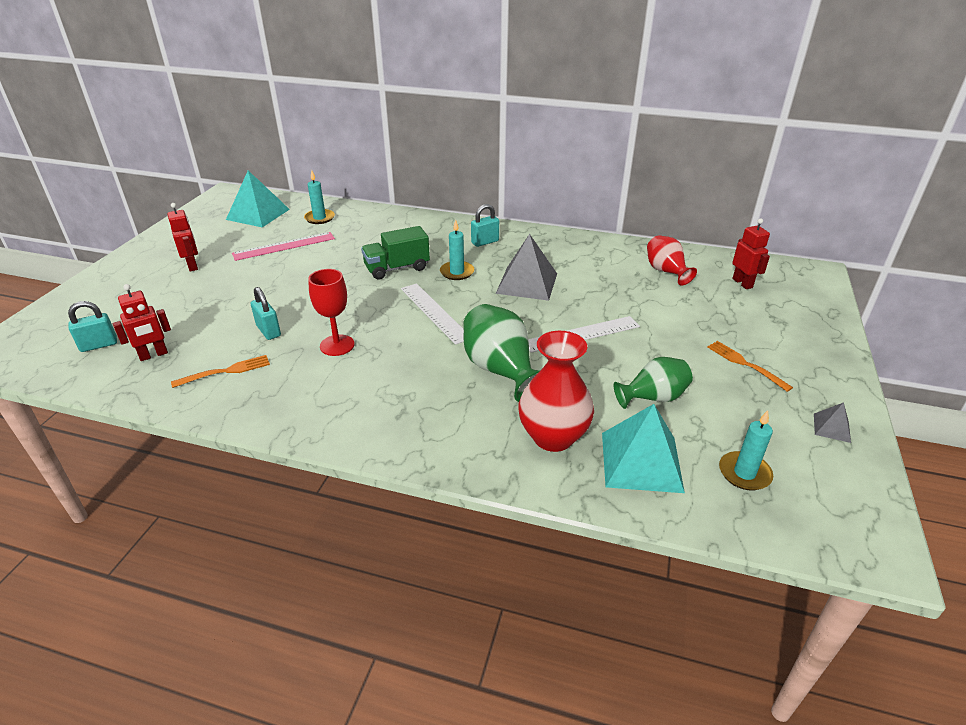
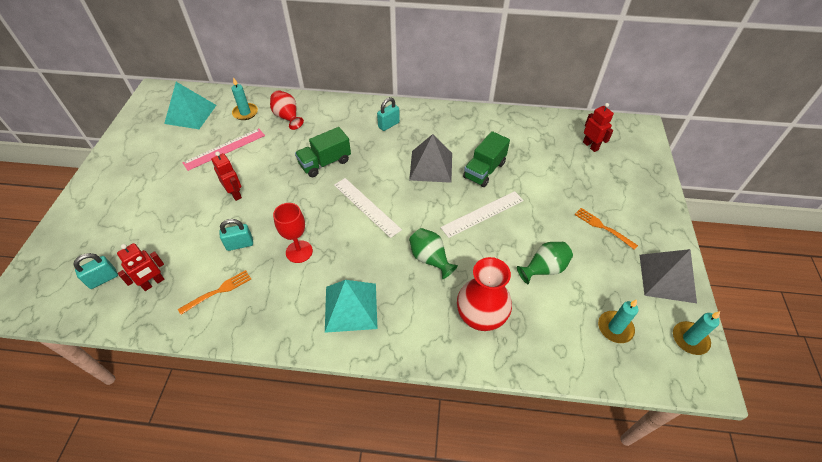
camera: 10 degrees left, 15 degrees up
red robot [167,203,198,272] -> red robot moved to [211,151,242,201]
turquoise padlock [251,287,281,340] -> turquoise padlock turned 60 degrees counterclockwise [219,219,253,251]
turquoise candle [440,220,474,280] -> turquoise candle moved to [673,311,720,355]
green vase [463,304,540,402] -> green vase [409,228,458,279], size x0.67
turquoise pyramid [602,404,685,493] -> turquoise pyramid moved to [325,280,378,333]
red vase [647,235,697,285] -> red vase moved to [270,90,304,130]
grey pyramid [814,402,851,443] -> grey pyramid [640,249,697,303], size x2.15
none -> green truck [463,131,510,187]

